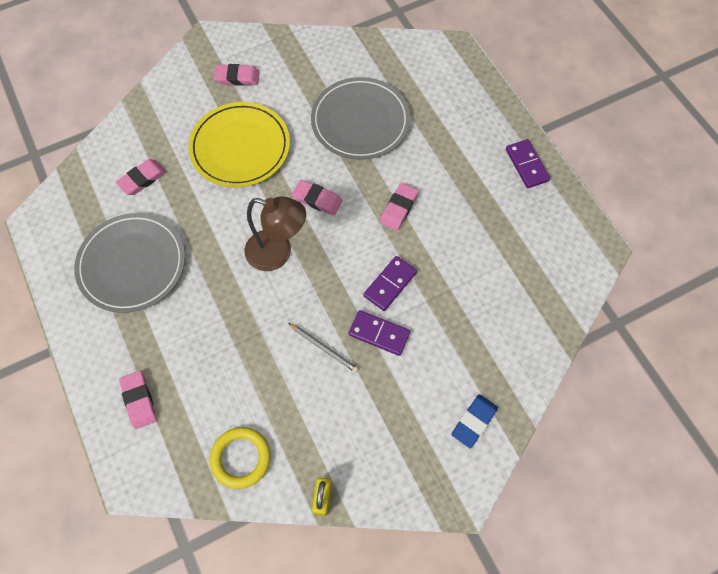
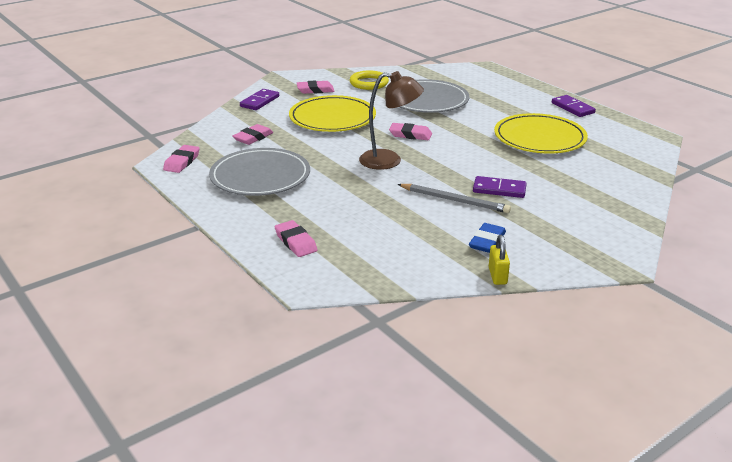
camera: 10 degrees left, 35 degrees down
yellow ring [210,427,271,489] -> yellow ring moved to [350,70,389,90]
grey pencil [288,323,359,372] -> grey pencil [397,184,511,213], size x1.50
purple domino [363,256,417,311] -> purple domino moved to [240,89,279,110]
pink eraser [380,183,419,231] -> pink eraser moved to [163,145,200,173]
blue eraser [451,394,498,448] -> blue eraser moved to [469,223,506,253]
none -> yellow plate [494,113,588,154]

